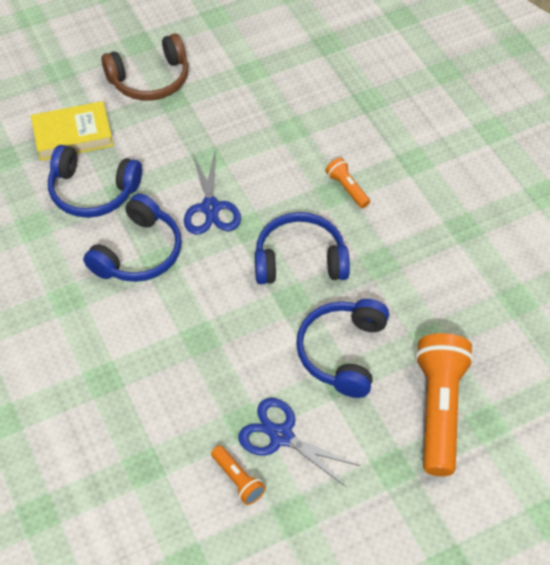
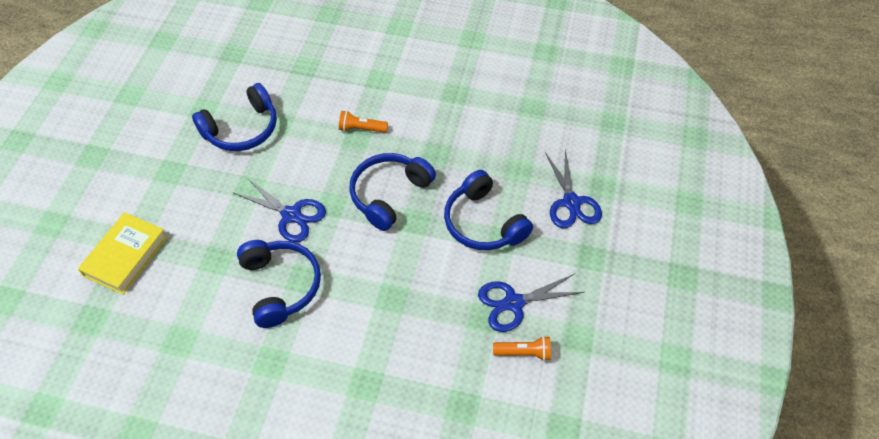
camera: 50 degrees left, 0 degrees up
blue headphones [48,145,142,218] -> blue headphones moved to [192,83,277,151]
brown headphones [101,33,188,101] -> none
orange flashlight [415,333,474,476] -> blue scissors [545,149,602,228]

